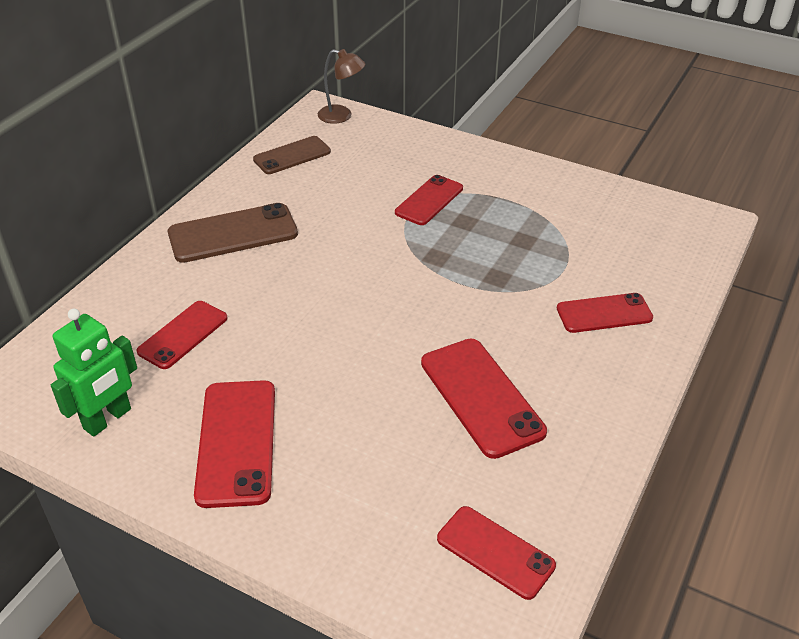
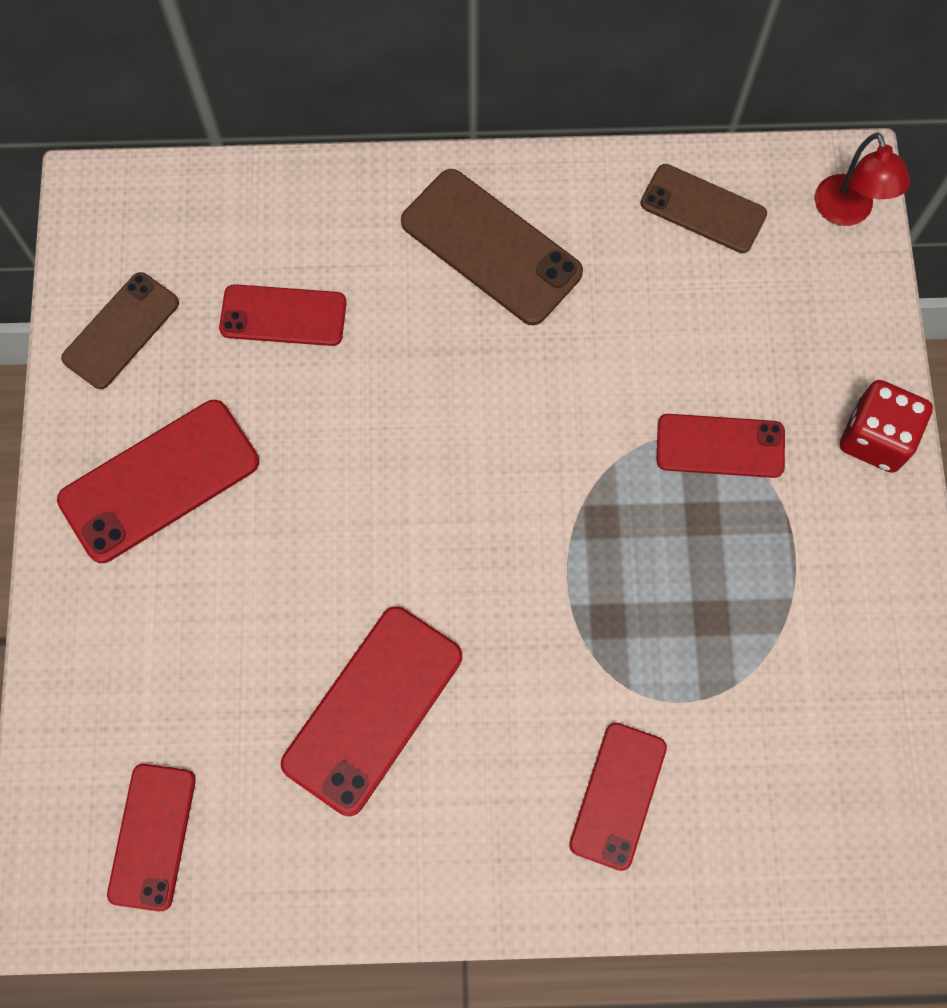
camera: 60 degrees right, 30 degrees up
green robot [51,309,137,437] -> brown phone [61,272,179,389]
brown lamp [318,49,365,124] -> red lamp [815,133,910,226]
red phone [557,293,653,333] -> red phone turned 60 degrees clockwise [569,722,667,871]
none -> red dice [840,380,933,473]

